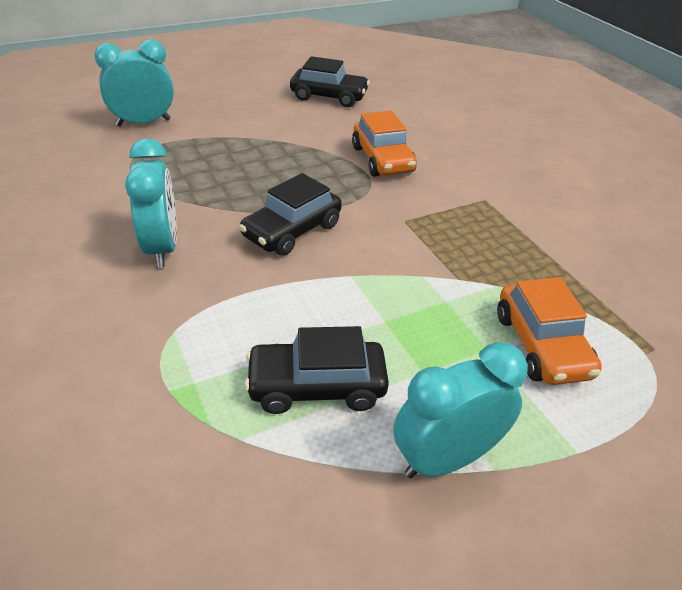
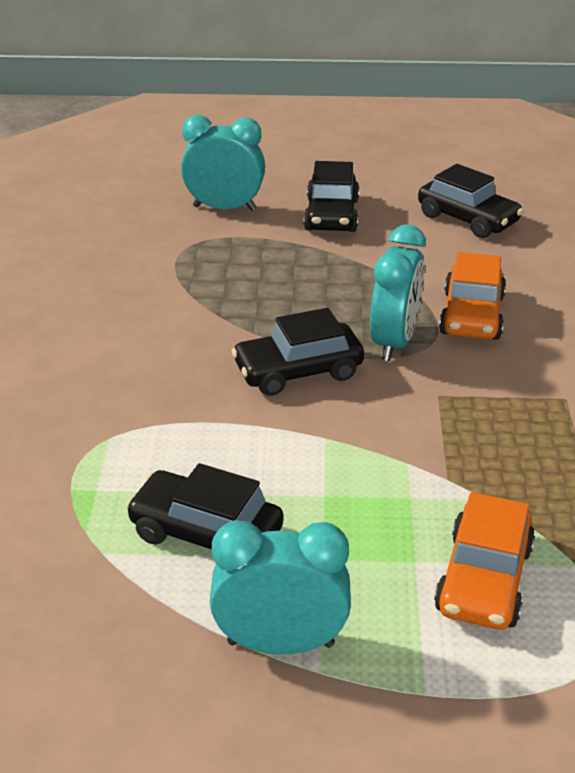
camera: 30 degrees right, 5 degrees down
turquoise clock [125,138,177,268] -> turquoise clock moved to [370,224,426,361]
none -> black car [303,161,359,232]

